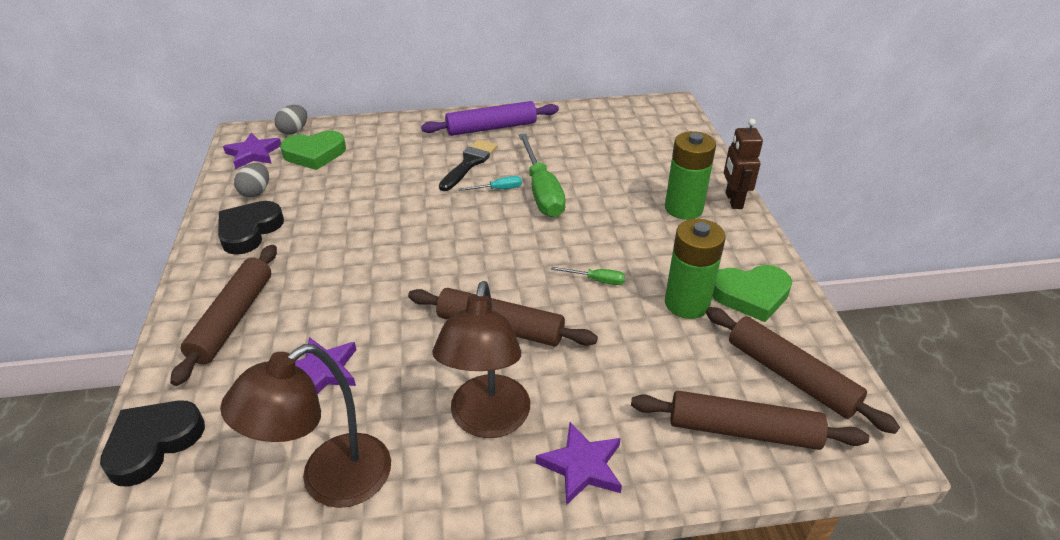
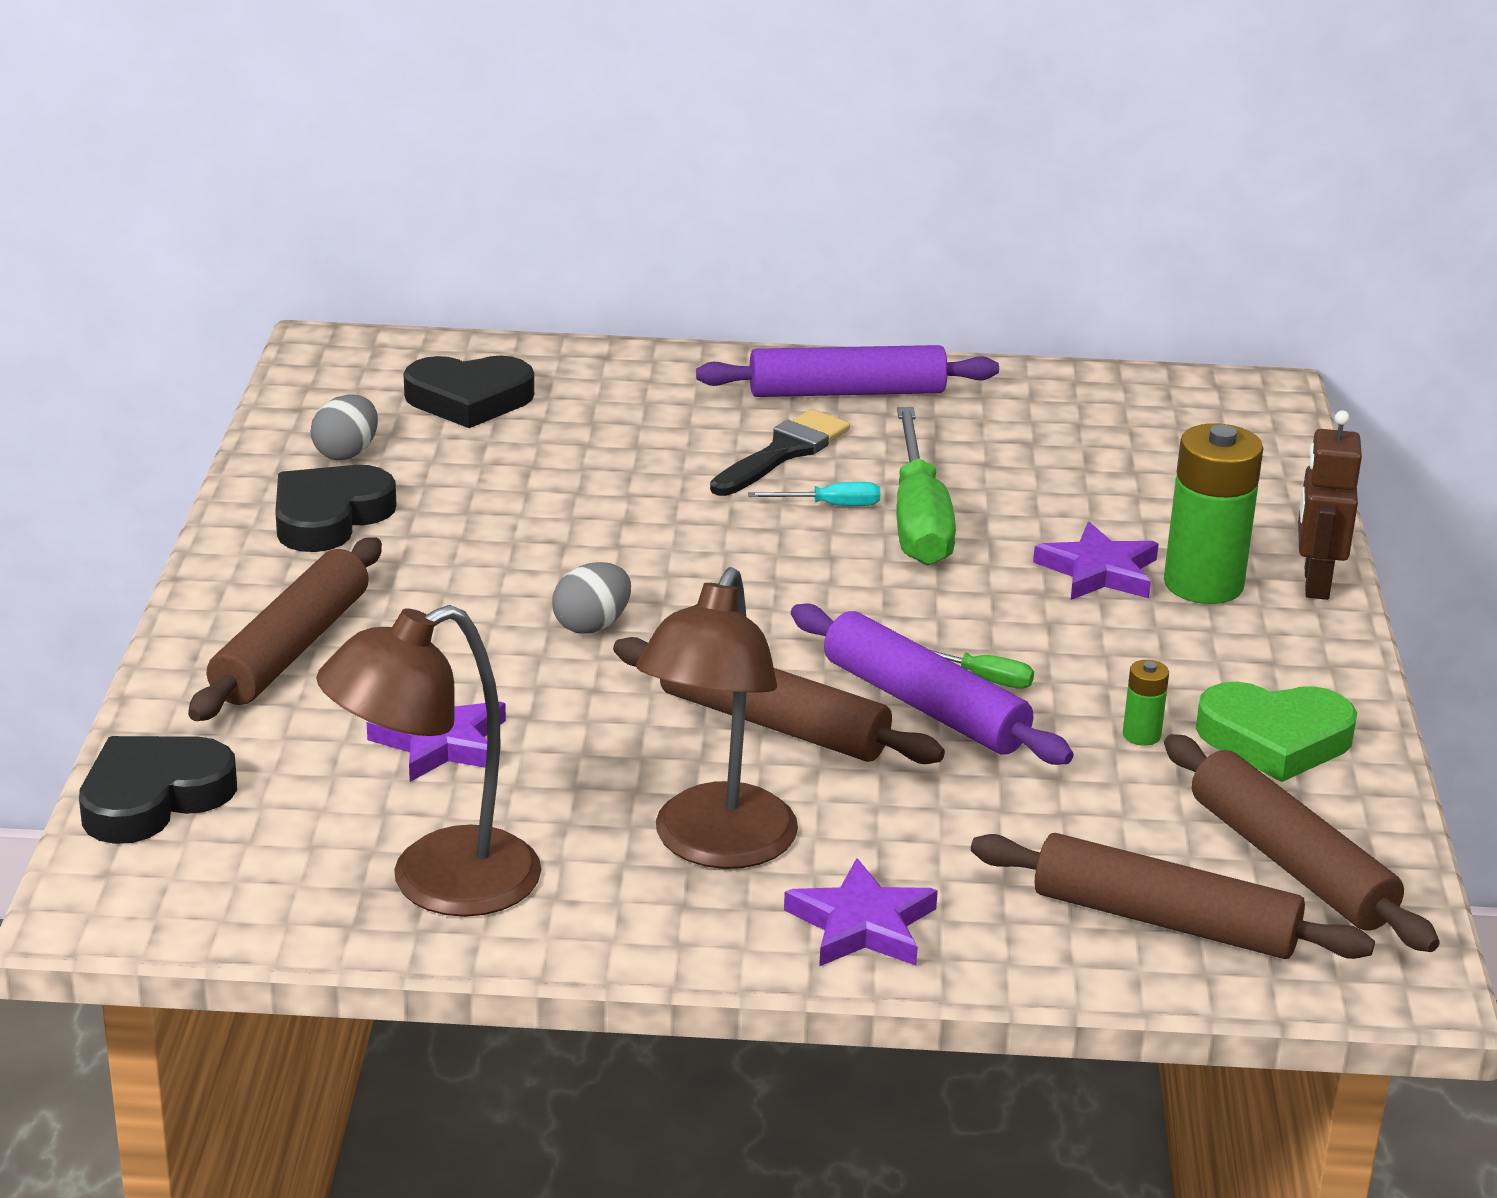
camera: 10 degrees right, 10 degrees down
purple star [223,133,281,169] -> purple star moved to [1033,522,1159,600]
grey egg [275,105,307,135] -> grey egg moved to [552,562,631,634]
green heart [280,131,346,170] -> black heart [403,356,534,428]
green battery [665,219,726,319] -> green battery [1123,660,1169,746], size x0.44
none -> purple rolling pin [791,604,1074,765]

